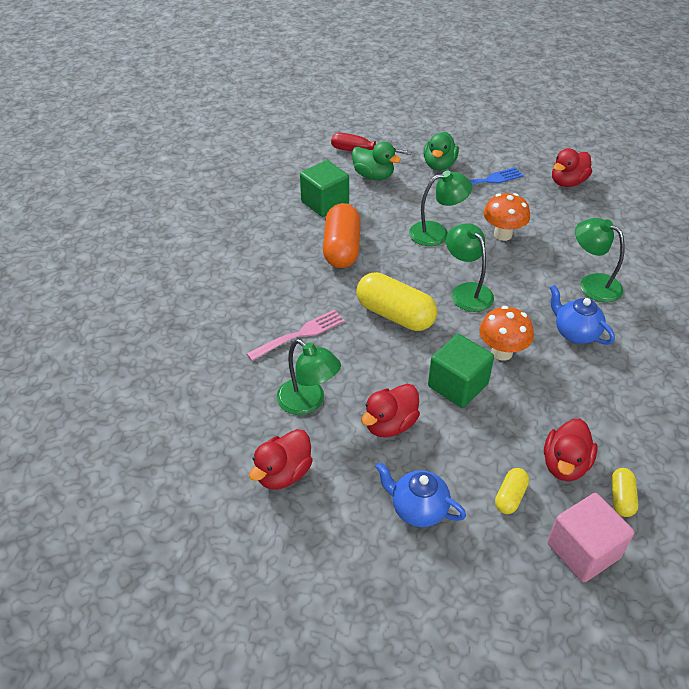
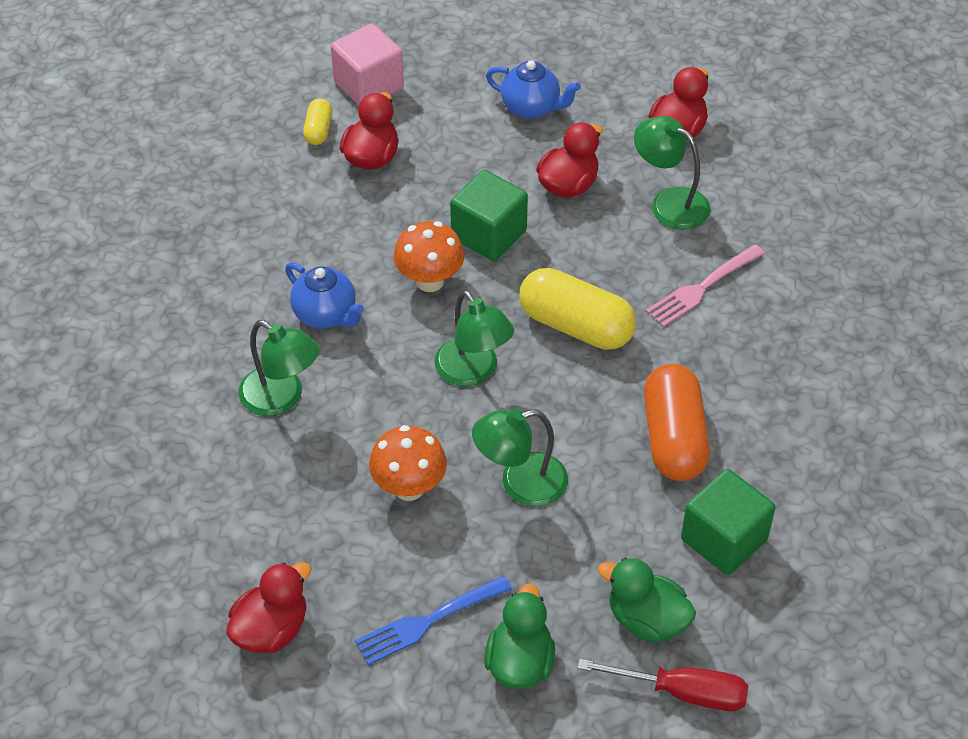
camera: 175 degrees right, 5 degrees up
yellow capsule [495,468,529,514] -> none

